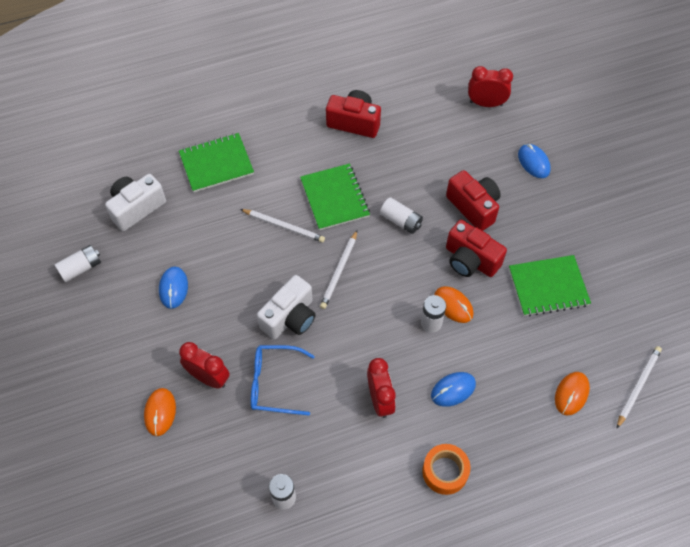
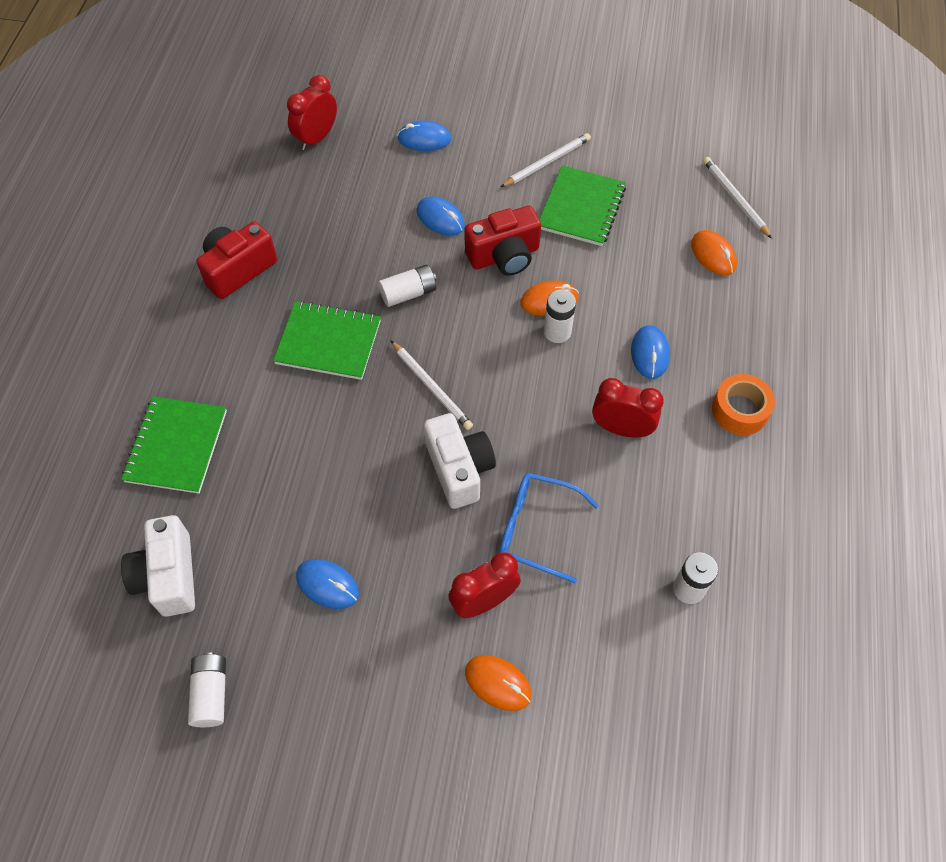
camera: 60 degrees left, 0 degrees up
white pencil [240,209,325,243] -> white pencil moved to [501,133,591,187]
blue glasses [251,345,315,415] -> blue glasses turned 75 degrees clockwise [499,473,599,583]
red camera [446,170,501,231] -> blue mouse [416,197,465,236]

